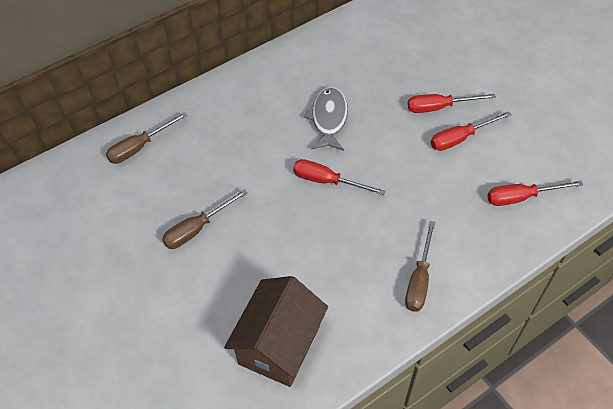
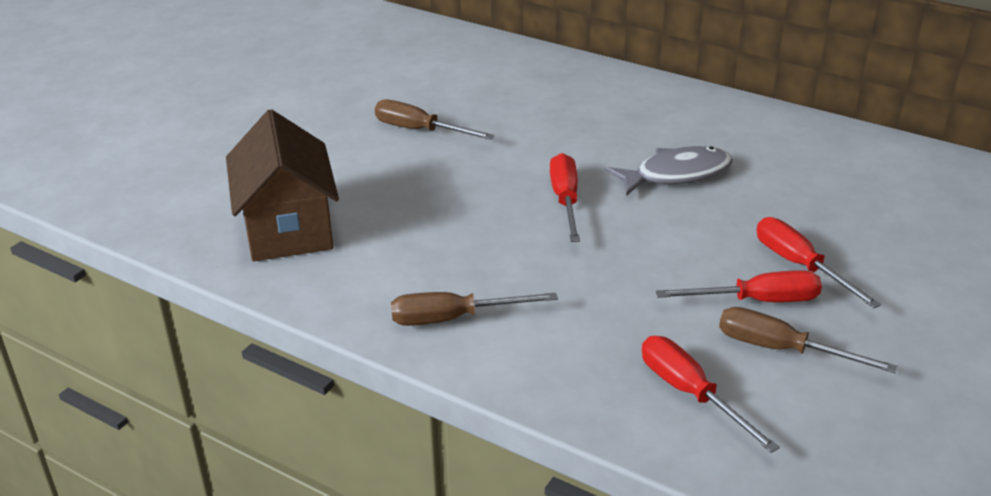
camera: 65 degrees right, 20 degrees down
brown screwdriver [106,112,187,164] -> brown screwdriver moved to [719,307,898,373]
brown house [224,276,328,387] -> brown house turned 75 degrees clockwise [226,109,339,261]
red screwdriver [431,111,512,151] -> red screwdriver turned 135 degrees clockwise [656,270,822,302]

